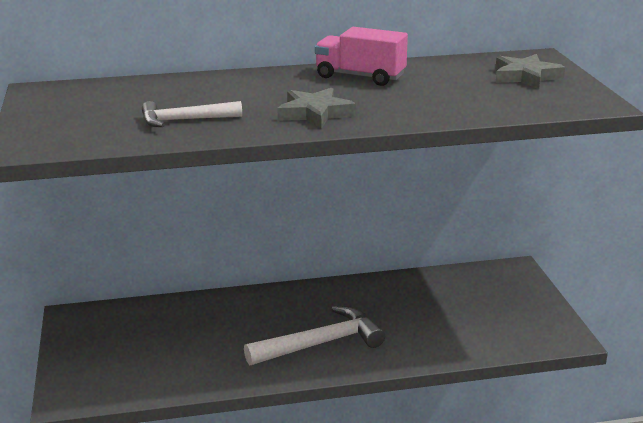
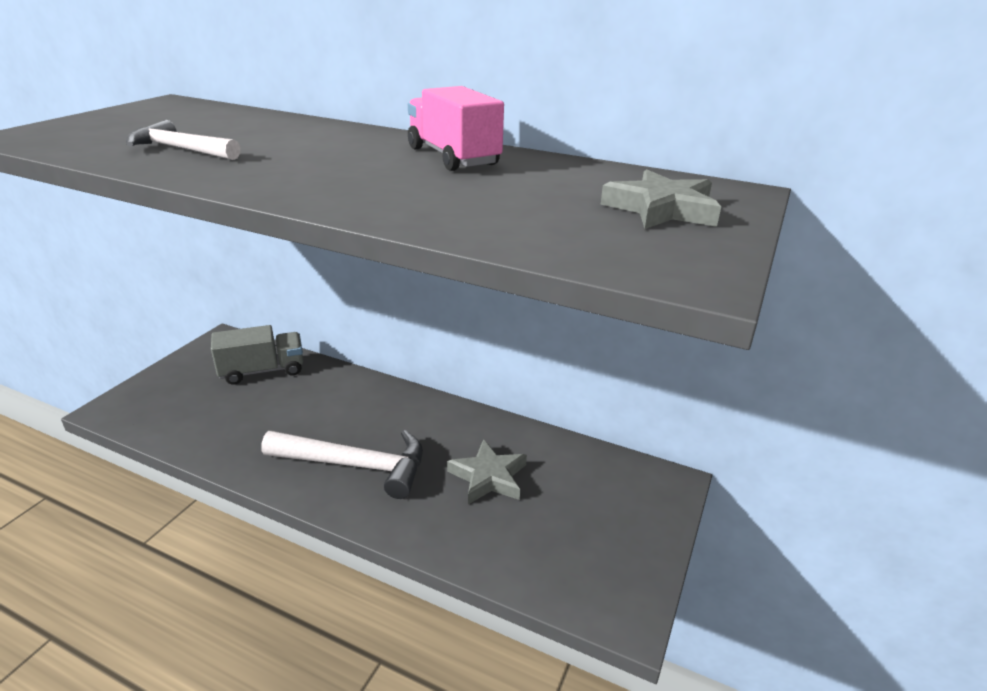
camera: 35 degrees right, 5 degrees up
grey star [277,88,356,129] -> grey star moved to [447,439,527,504]
none -> grey truck [211,325,303,385]

